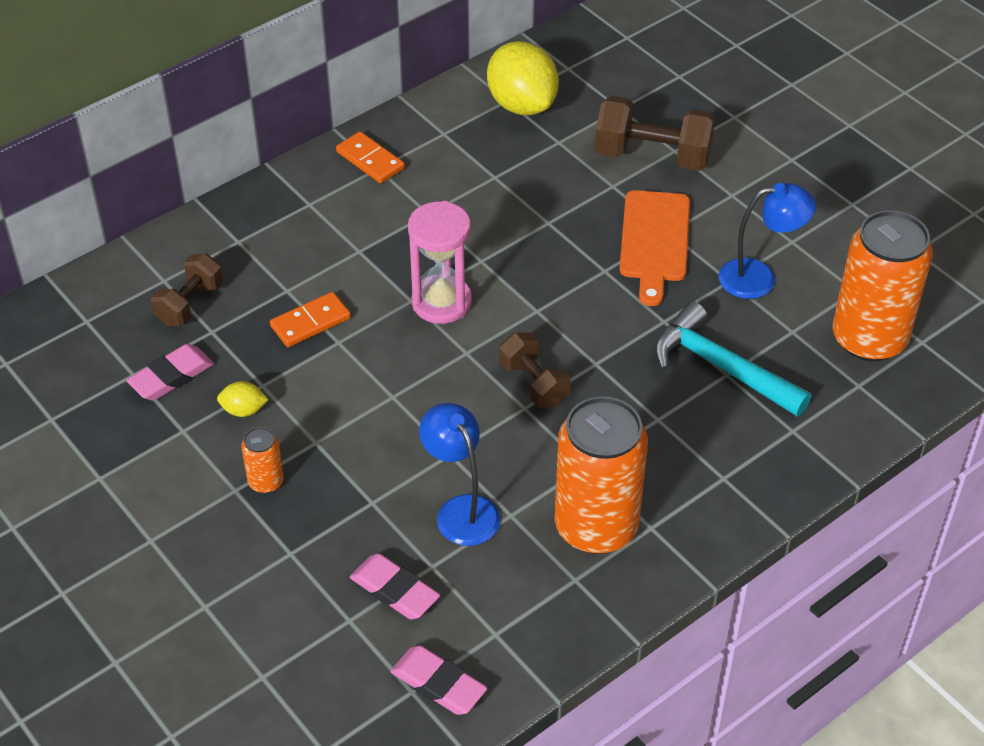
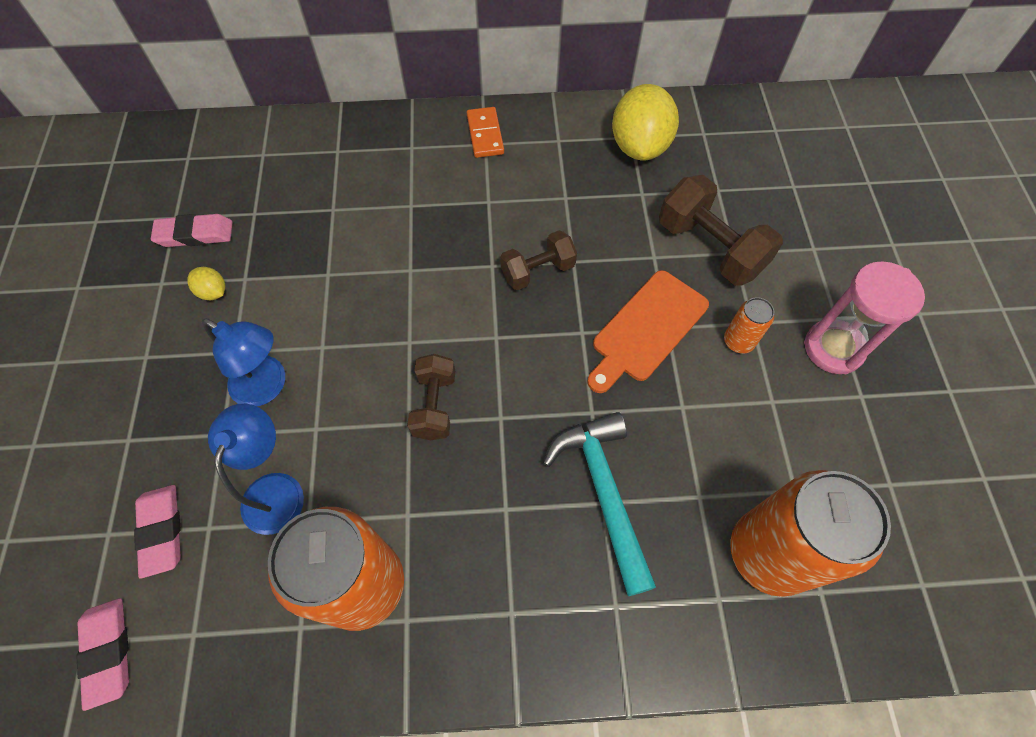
camera: 35 degrees right, 15 degrees up
brown dumbbell [151,253,223,326] -> brown dumbbell moved to [500,230,577,290]
orange can [241,427,284,493] -> orange can moved to [724,297,774,354]
orange domino [270,292,351,347] -> none
pink hourglass [408,201,472,324] -> pink hourglass moved to [804,261,925,374]
blue lamp [719,183,816,299] -> blue lamp moved to [202,319,285,406]

